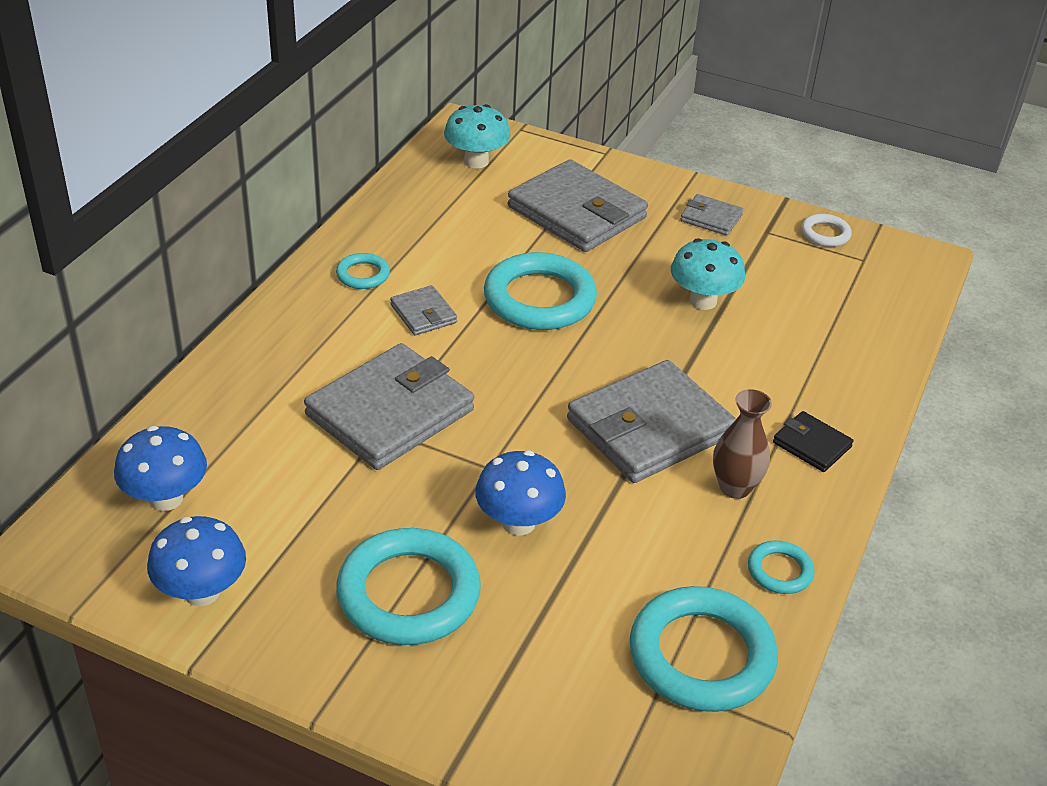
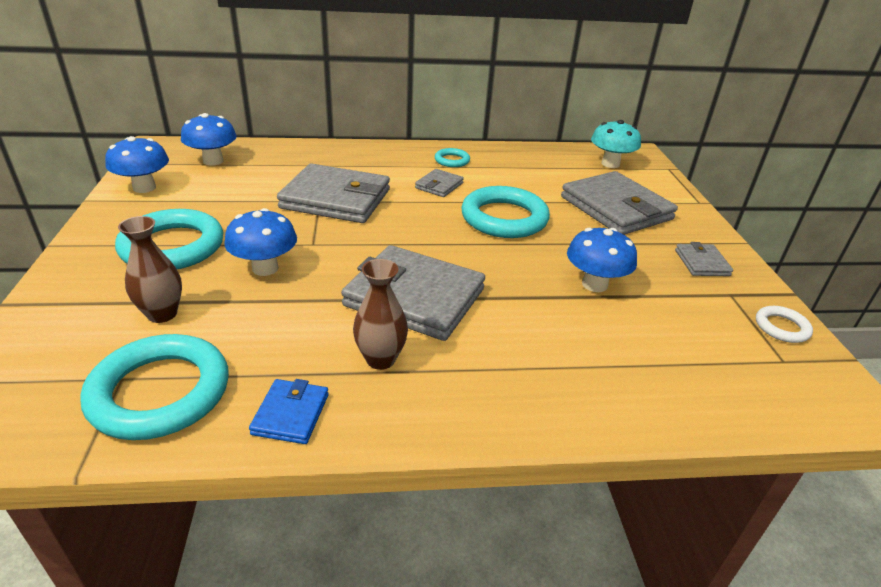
camera: 60 degrees right, 5 degrees down
grey wallet [508,159,648,252] -> grey wallet turned 45 degrees counterclockwise [561,171,678,235]
turquoise mushroom [671,238,745,310] -> blue mushroom [567,228,637,292]
turquoise ring [748,541,814,594] -> blue wallet [249,379,329,444]
black wallet [773,411,853,472] -> none
none -> brown vase [118,216,182,323]

